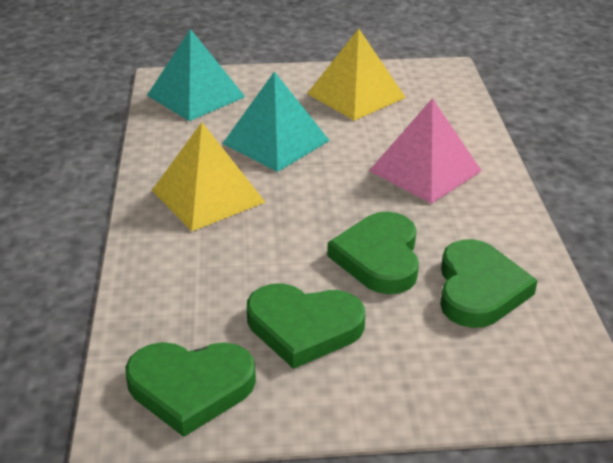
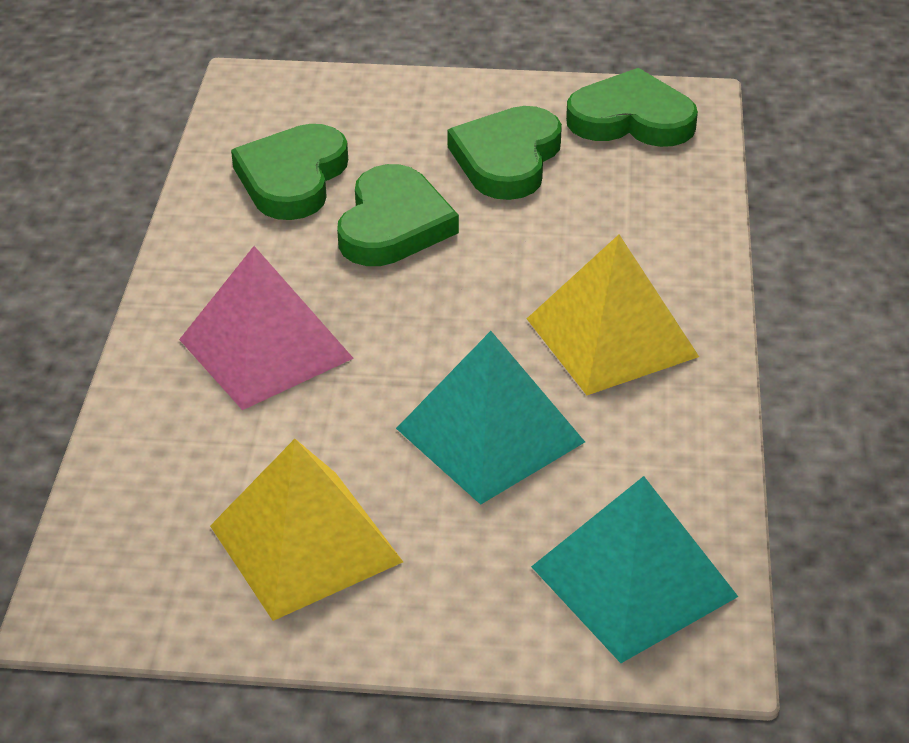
camera: 170 degrees left, 5 degrees up
green heart [247,283,365,369] -> green heart turned 90 degrees counterclockwise [447,106,562,200]

